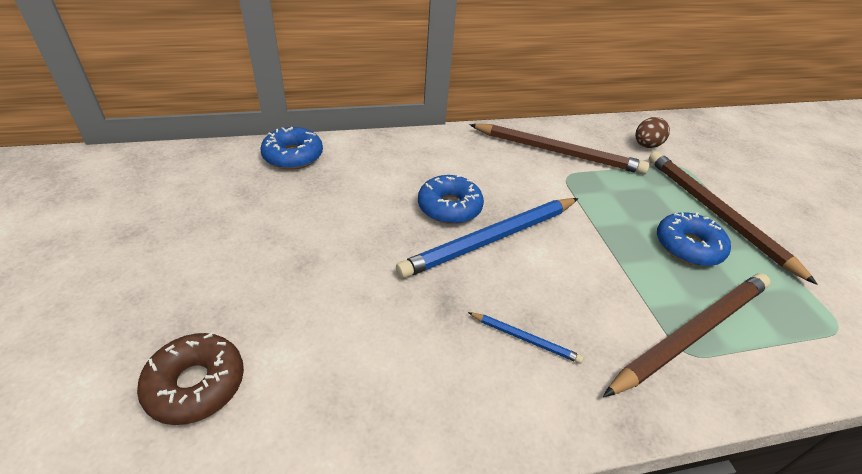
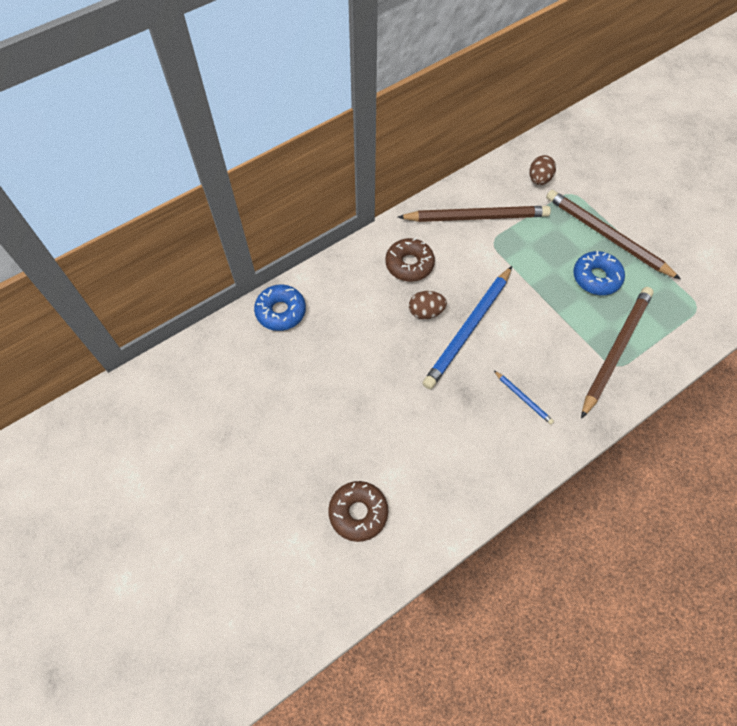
camera: 20 degrees left, 20 degrees up
blue donut [418,175,484,224] -> brown egg [409,291,447,319]
blue pencil [468,312,584,364] -> blue pencil turned 45 degrees clockwise [494,371,554,425]
none -> brown donut [385,238,435,282]

